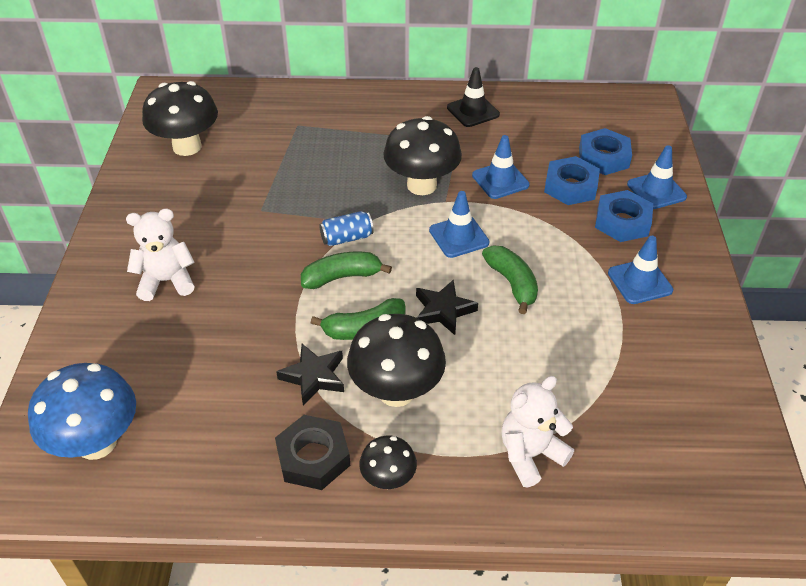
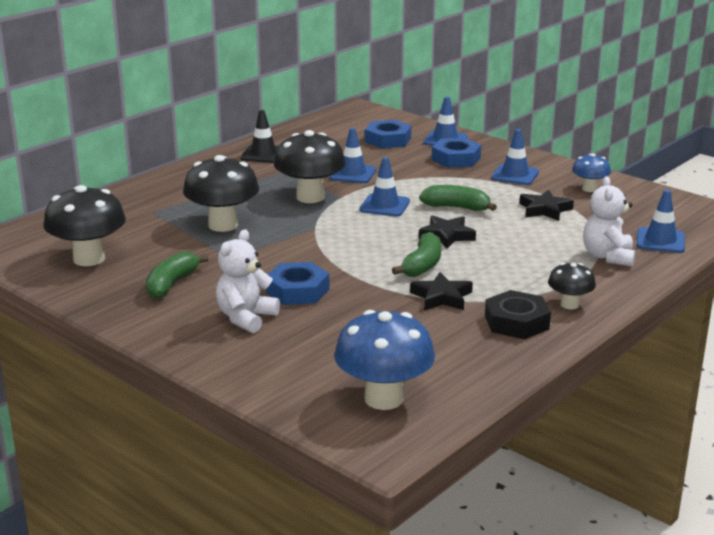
camera: 50 degrees left, 20 degrees down
green banana [301,252,392,289] -> green banana moved to [146,251,209,299]
blue can [319,211,374,246] -> none
black mushroom [347,314,446,407] -> black mushroom moved to [183,155,259,232]
blue nut [544,156,600,205] -> blue nut moved to [266,262,329,305]
none -> black star [519,190,574,221]
none -> blue mushroom [572,153,611,192]
none -> blue traffic cone [637,190,685,253]

